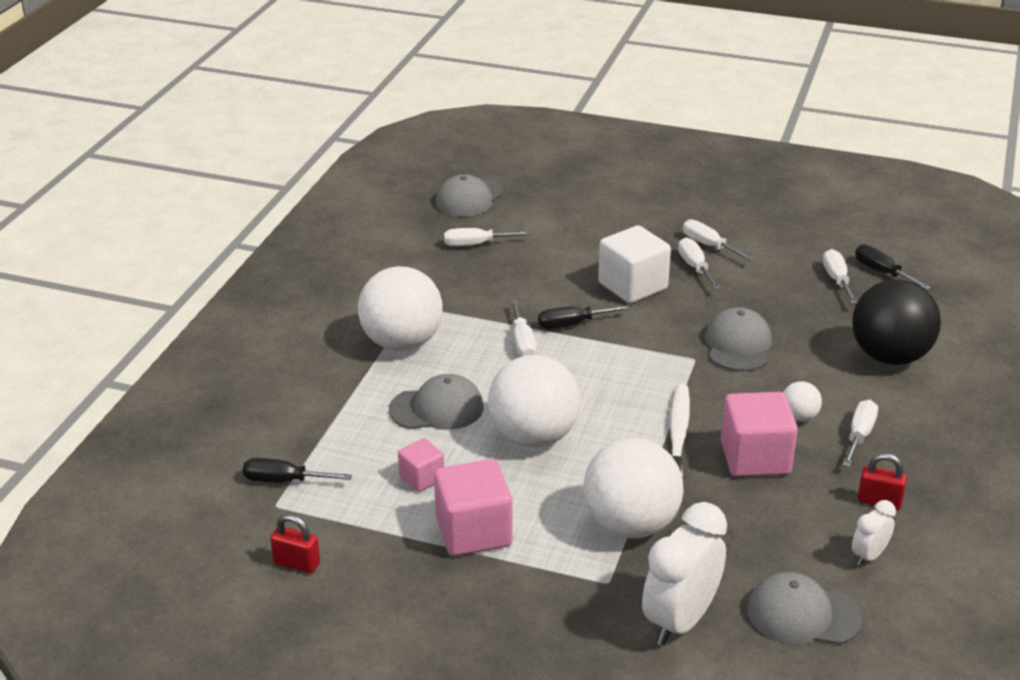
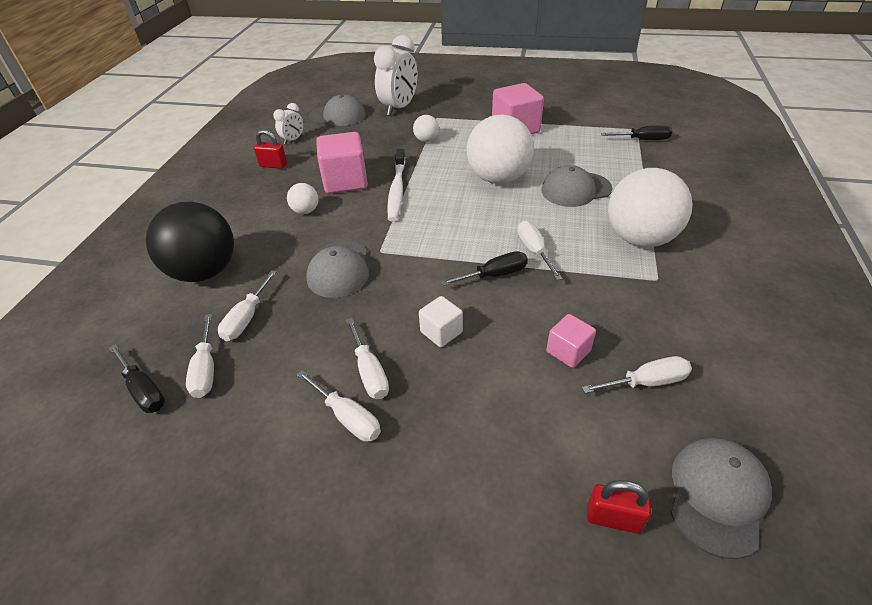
camera: 175 degrees right, 10 degrees up
red padlock [270,514,320,574] -> red padlock moved to [587,480,651,534]
pink cube [398,438,444,492] -> pink cube moved to [546,314,596,368]
white ball [583,438,684,538] -> white ball [413,115,439,142], size x0.45
white cube [598,225,671,303] -> white cube [419,296,463,347], size x0.55
white screwdriver [842,400,878,467] -> white screwdriver moved to [218,270,277,341]

